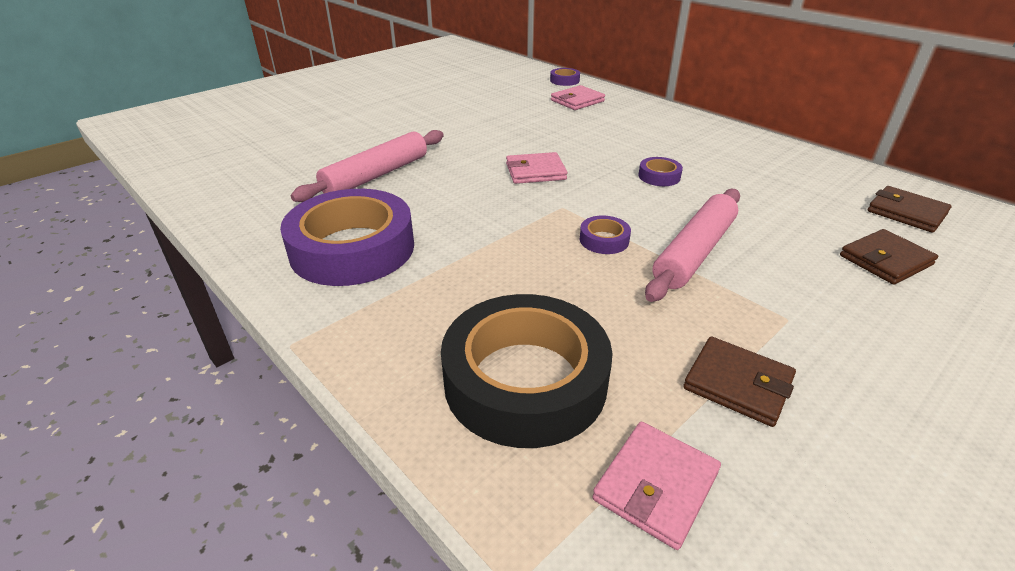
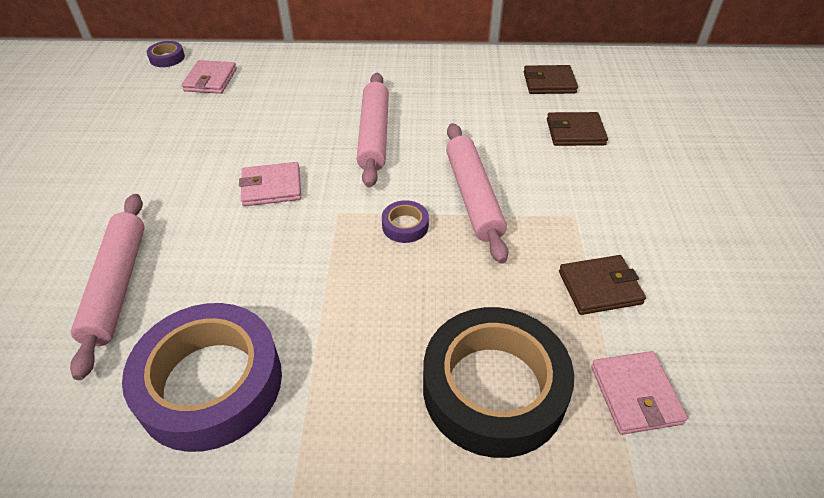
camera: 45 degrees left, 10 degrees up
pink wallet [506,152,567,184] -> pink wallet turned 45 degrees clockwise [239,162,301,206]
purple tape [638,157,683,186] -> pink rolling pin [356,73,389,188]
brown wallet [840,229,938,285] -> brown wallet turned 75 degrees clockwise [547,112,608,146]

